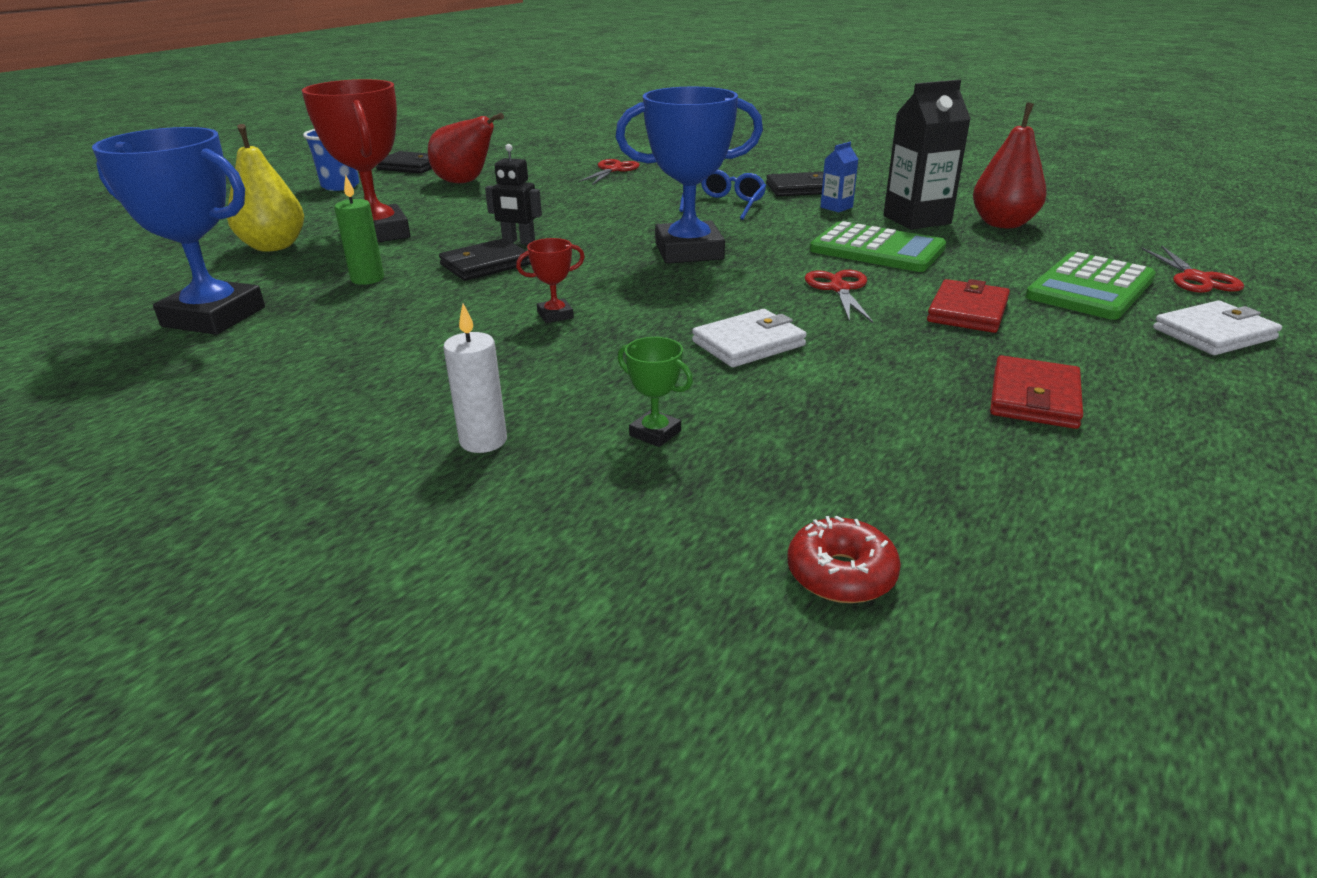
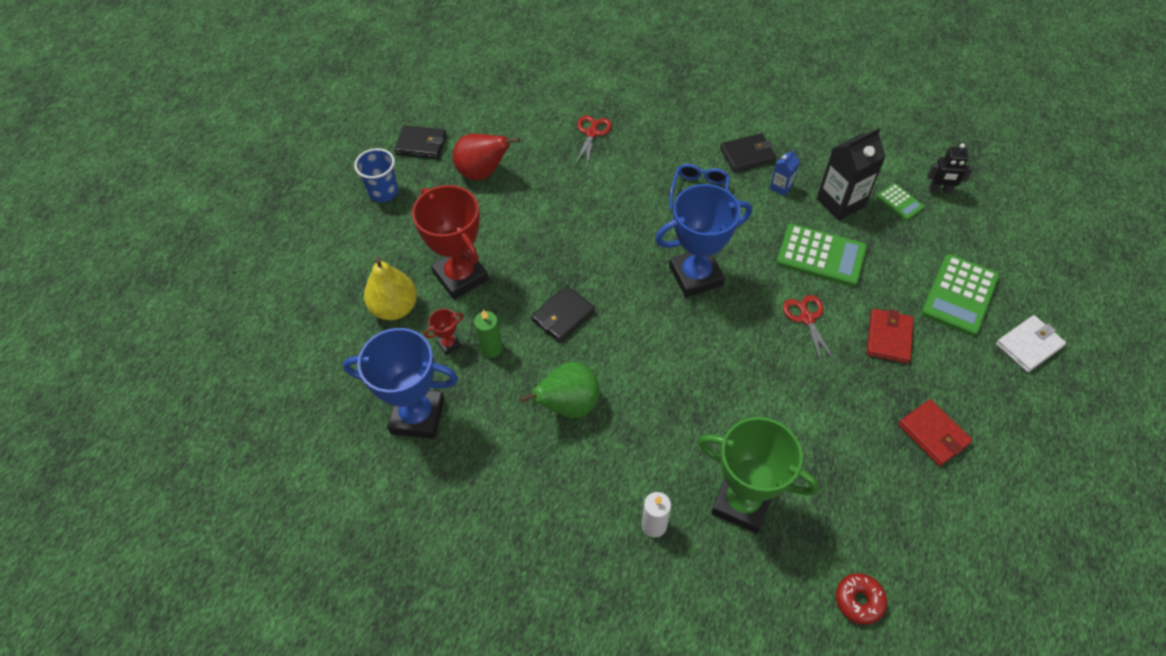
camera: 10 degrees left, 25 degrees up
black robot [485,144,542,245] -> black robot moved to [927,143,973,194]
red trophy [516,238,585,323] -> red trophy moved to [424,309,463,355]
green trophy [618,337,693,447] -> green trophy [698,417,819,533], size x2.39
white wallet [692,309,807,367] -> none
red pear [973,103,1047,228] -> green calculator [877,183,924,220]
red wallet [990,355,1083,429] -> red wallet turned 45 degrees counterclockwise [898,399,972,466]
red scissors [1141,245,1244,293] -> none
none -> green pear [519,362,600,418]

